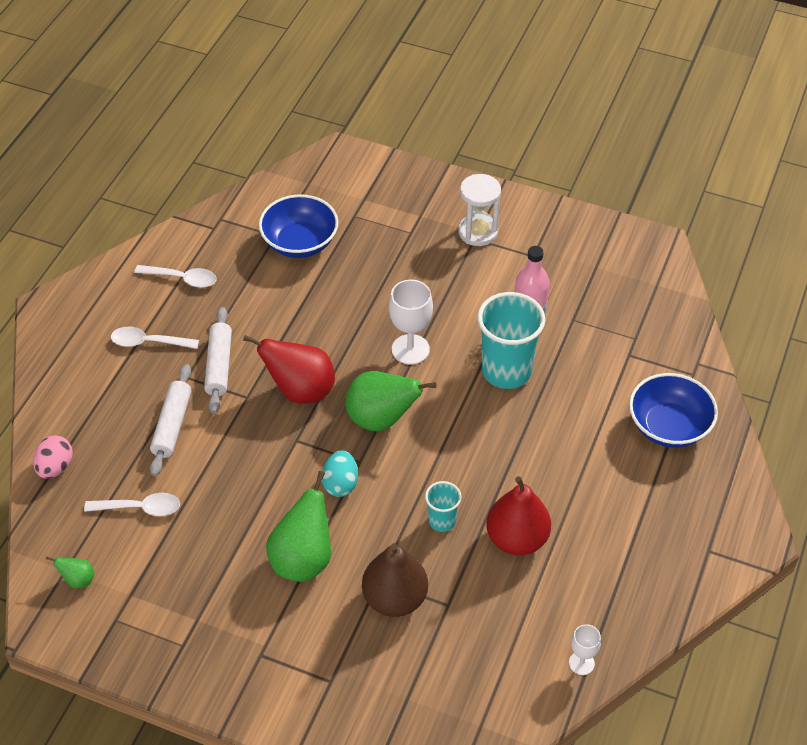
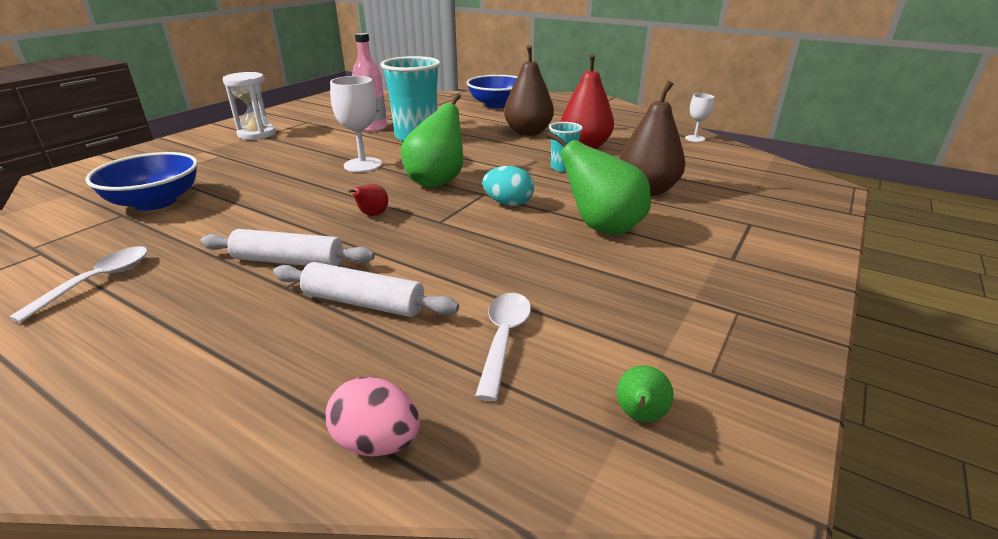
camera: 80 degrees left, 20 degrees down
white spoon [111,327,199,349] -> none
red pear [243,335,335,404] -> red pear [348,184,388,216], size x0.46
none -> brown pear [504,45,554,136]

